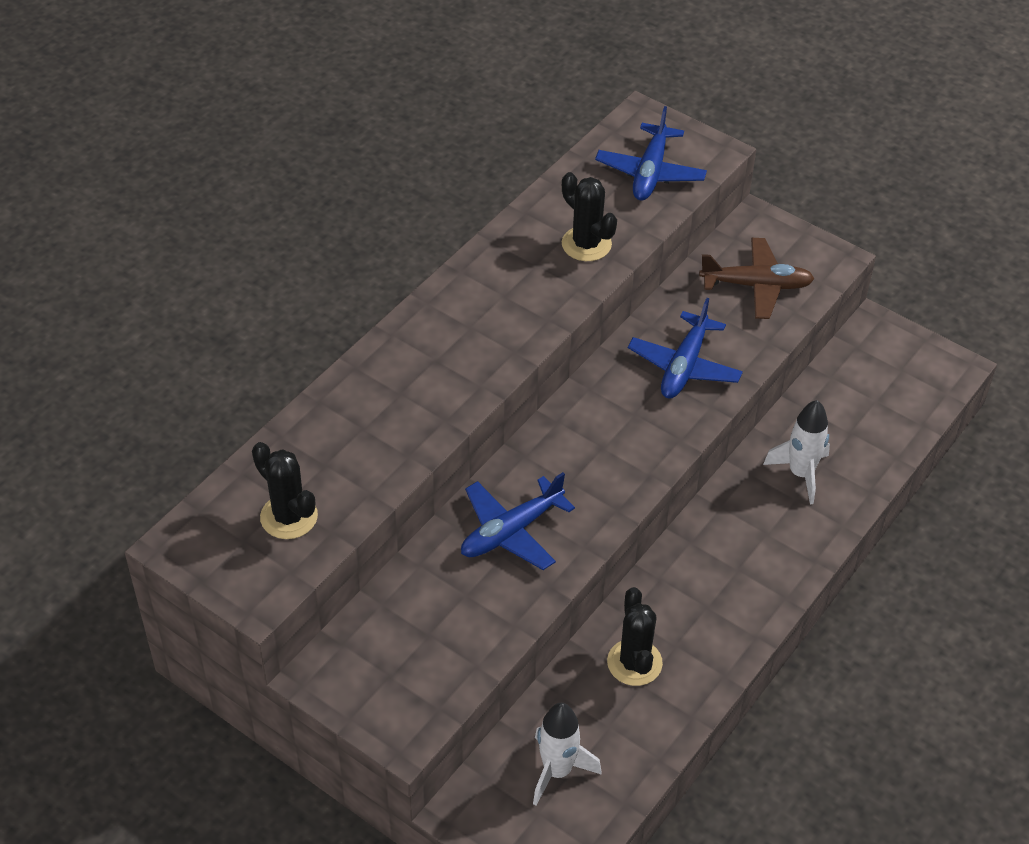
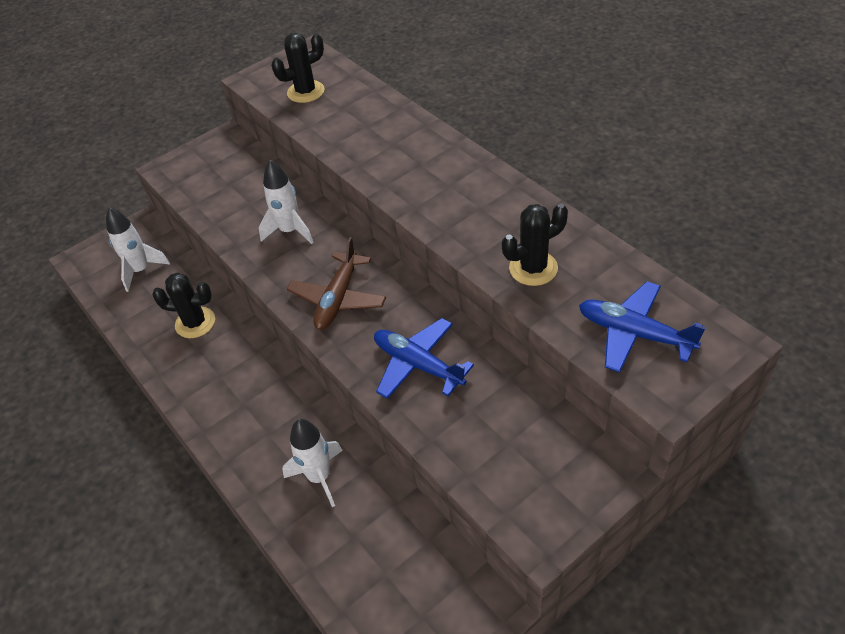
camera: 110 degrees right, 0 degrees up
blue plane [461,472,575,570] -> white rocket [259,160,314,244]
brown plane [699,238,815,319] -> brown plane moved to [287,237,386,330]

